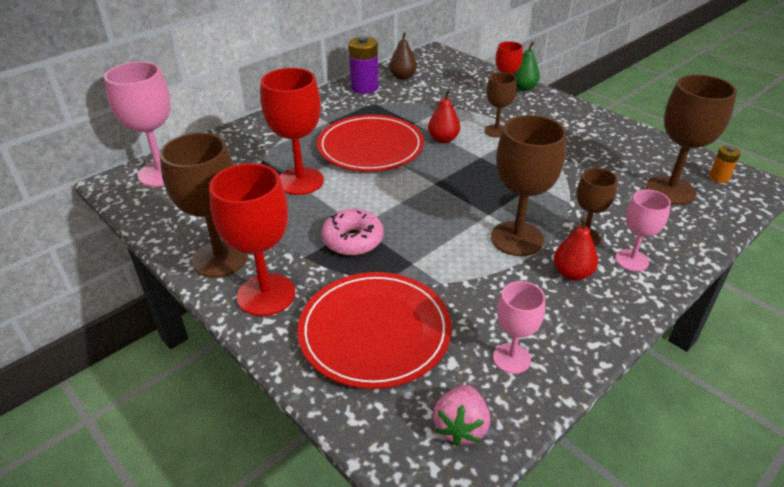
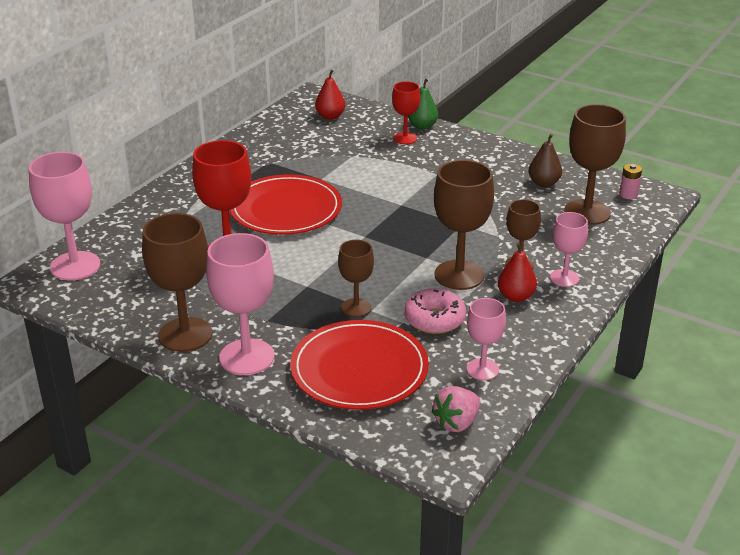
camera: 15 degrees left, 5 degrees down
red goblet [209,163,295,316] -> pink goblet [206,233,275,375]
pink donut [321,209,384,256] -> pink donut moved to [404,288,466,334]
purple battery [349,36,379,94] -> none
brown pear [389,32,417,80] -> brown pear moved to [529,134,562,187]
red pear [428,89,460,143] -> red pear moved to [315,70,345,120]
pink strawberry [433,385,490,446] -> pink strawberry turned 45 degrees clockwise [431,386,480,432]
brown goblet [484,72,517,138] -> brown goblet moved to [338,240,374,317]
orange battery [709,146,740,183] -> pink battery [620,164,642,199]

